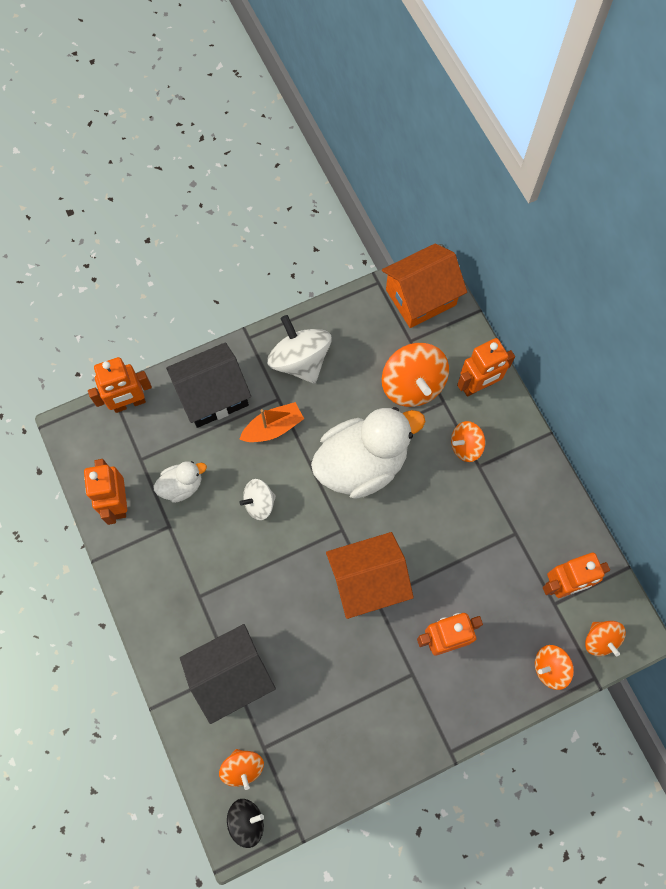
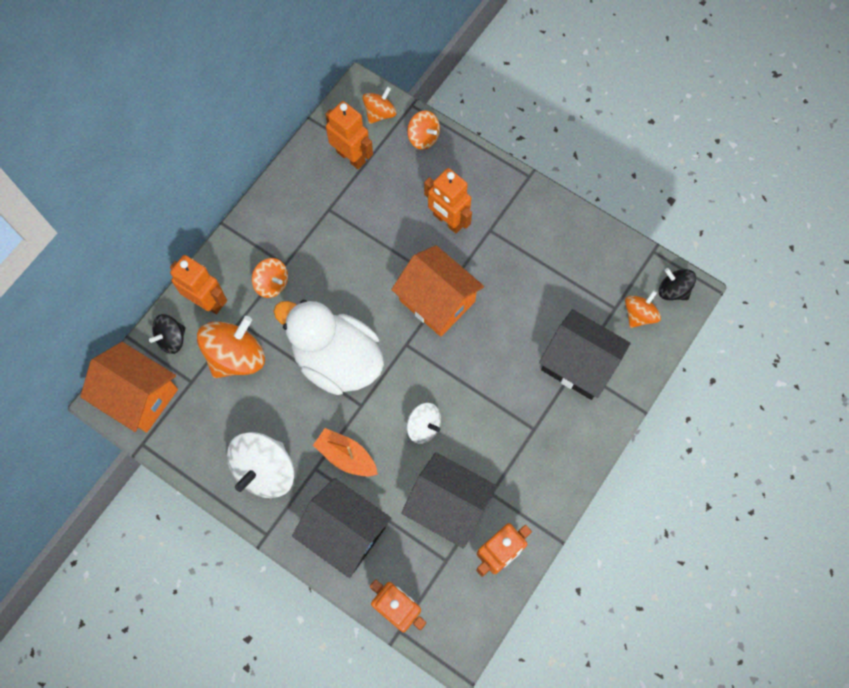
camera: 120 degrees left, 0 degrees up
white duck [154,461,207,503] -> black house [401,452,497,549]
none -> black spinning top [149,314,186,354]

